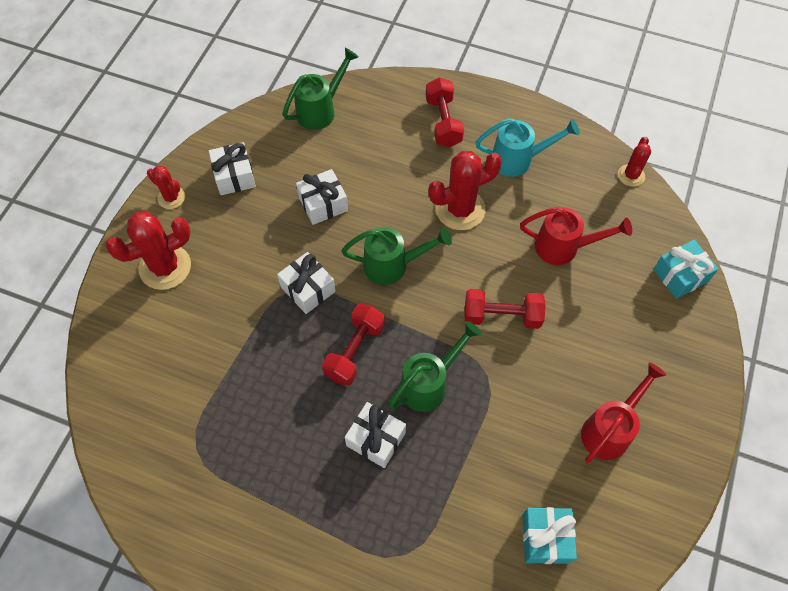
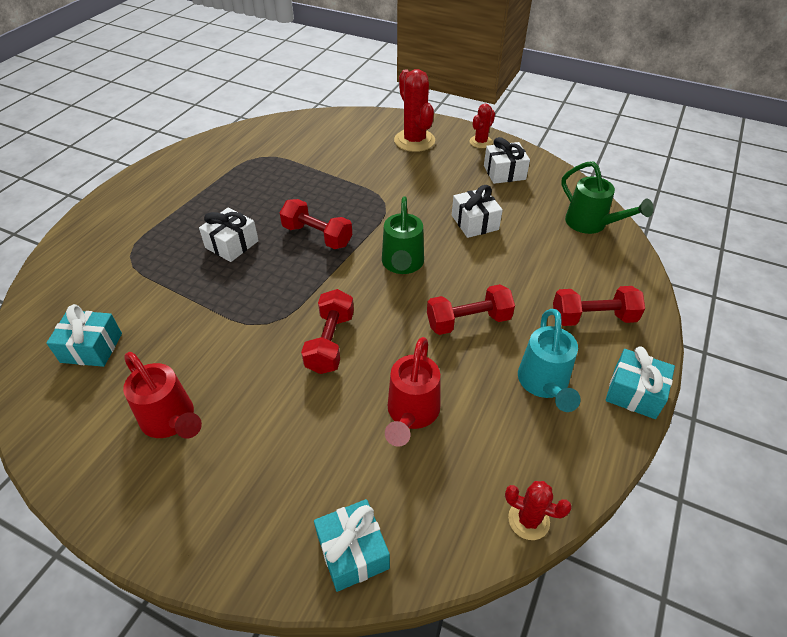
camera: 95 degrees right, 15 degrees down
white gift [277,252,336,314] -> none
green watering can [388,321,482,412] -> none
red cactus [428,151,502,230] -> red dumbbell [427,284,515,335]
none -> turquoise gift [606,346,675,419]

